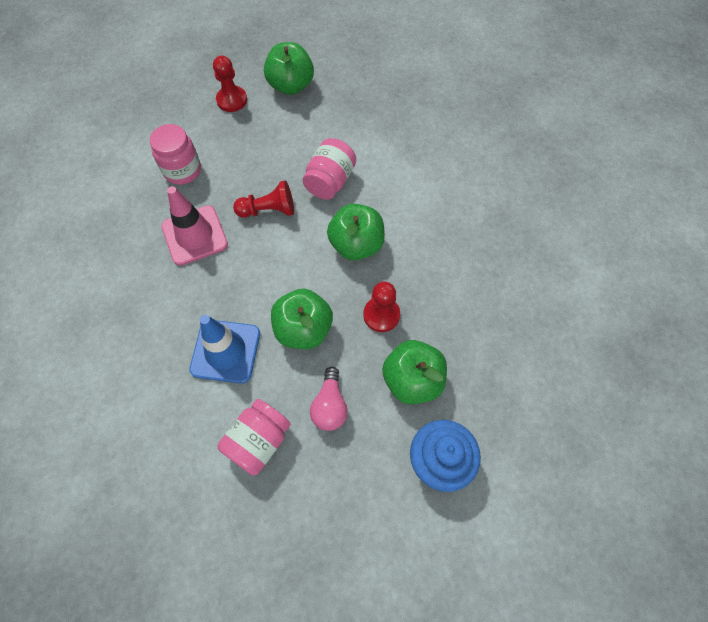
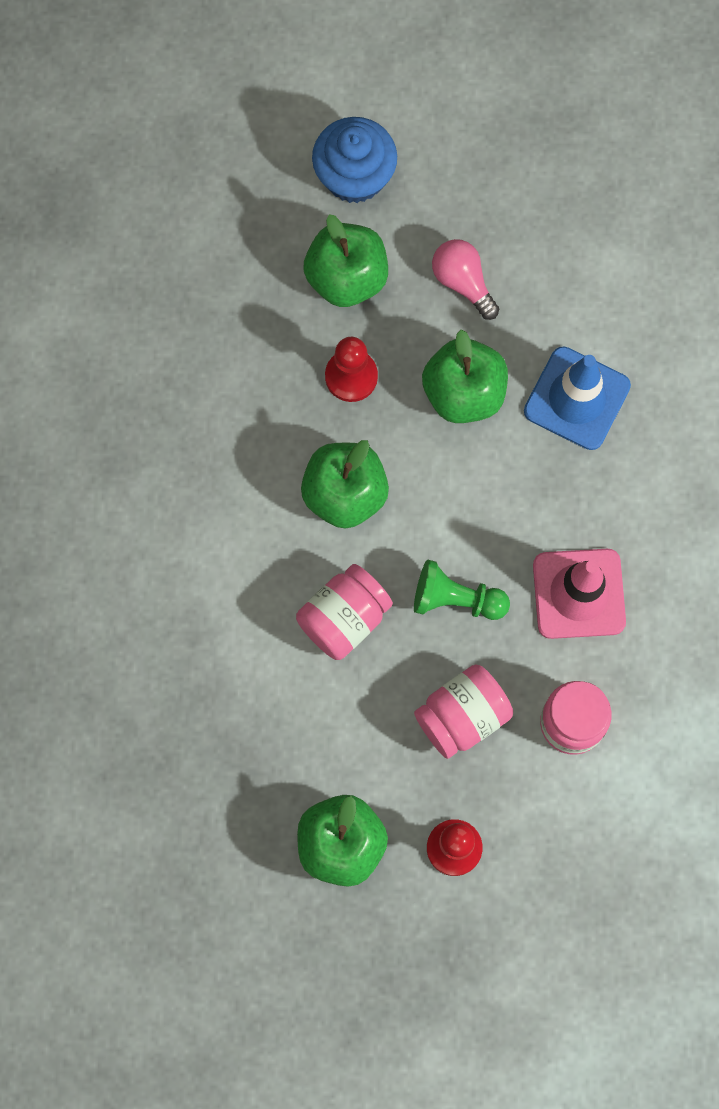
camera: 160 degrees left, 10 degrees up
pink jar [217,399,291,476] -> pink jar moved to [414,665,513,759]
red pawn [233,180,294,218] -> green pawn [414,560,510,620]
pink light bulb [310,367,348,431] -> pink light bulb turned 60 degrees counterclockwise [432,239,499,320]

